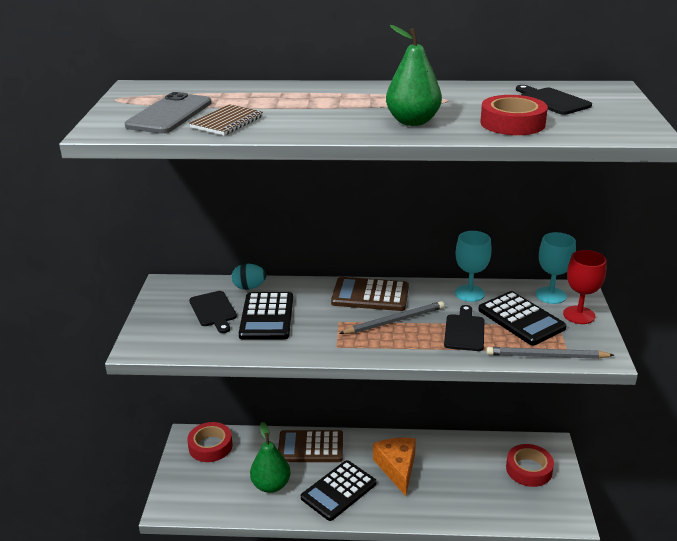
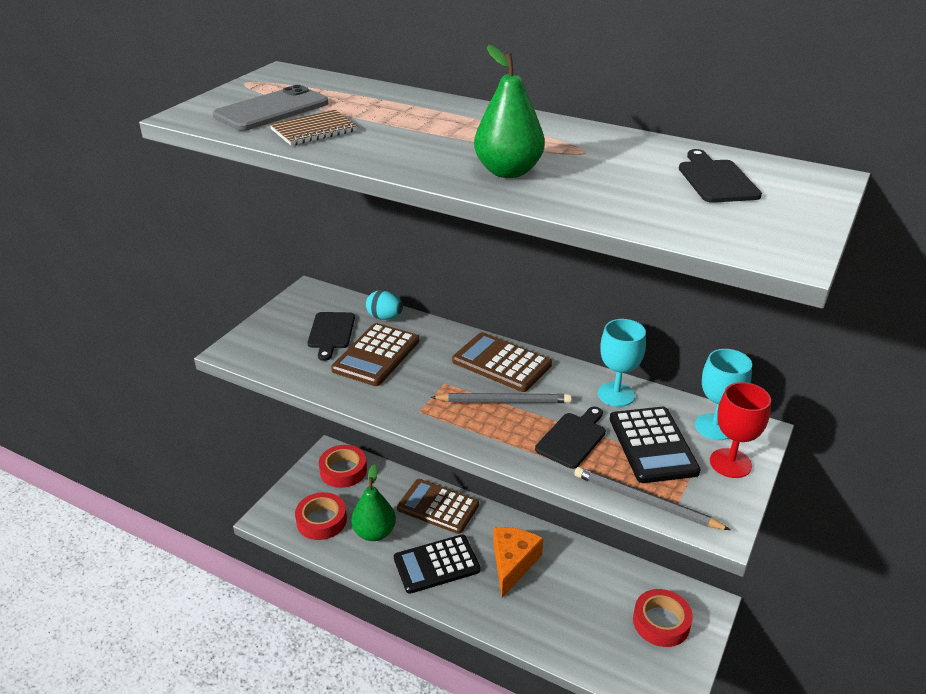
camera: 25 degrees right, 5 degrees up
black calculator [239,292,293,340] -> brown calculator [331,323,419,386]
red tape [480,95,548,135] -> red tape moved to [295,492,347,540]

